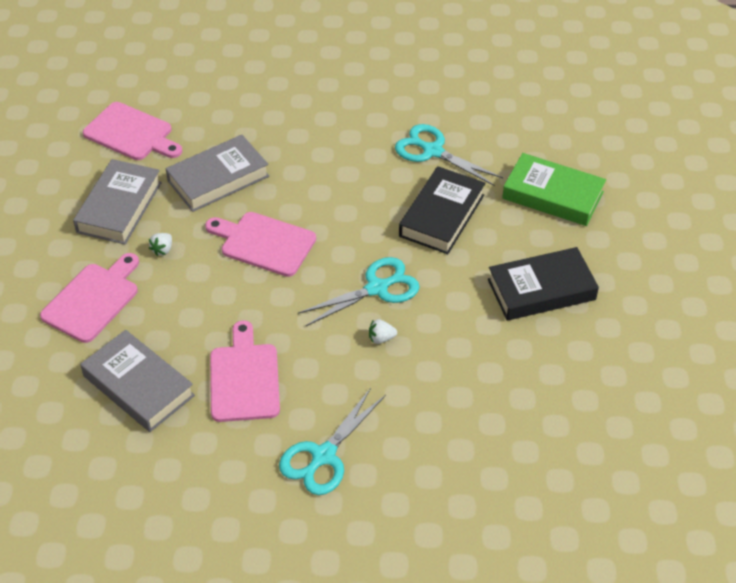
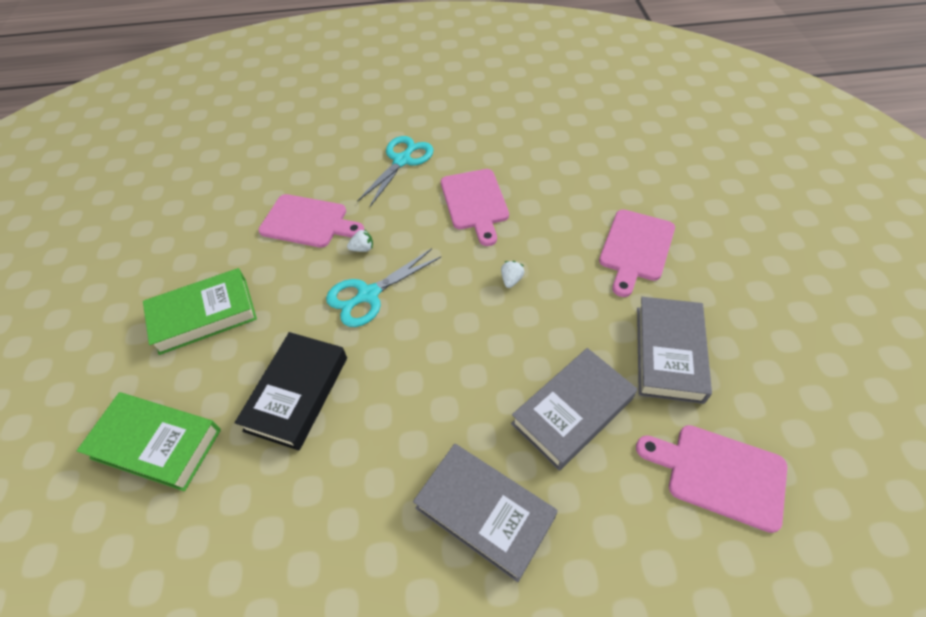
camera: 175 degrees right, 5 degrees up
grey book [80,330,195,432] -> grey book moved to [413,444,558,582]
white strawberry [149,233,172,256] -> white strawberry moved to [501,261,524,288]
pink cutting board [205,212,316,277] -> pink cutting board moved to [259,194,364,248]
turquoise scissors [395,124,503,186] -> none
black book [488,247,599,321] -> green book [143,268,257,355]

